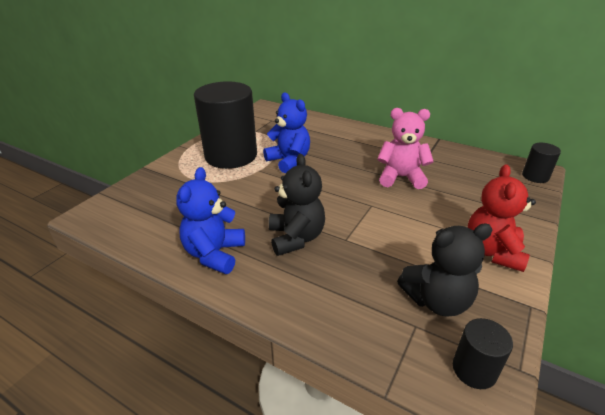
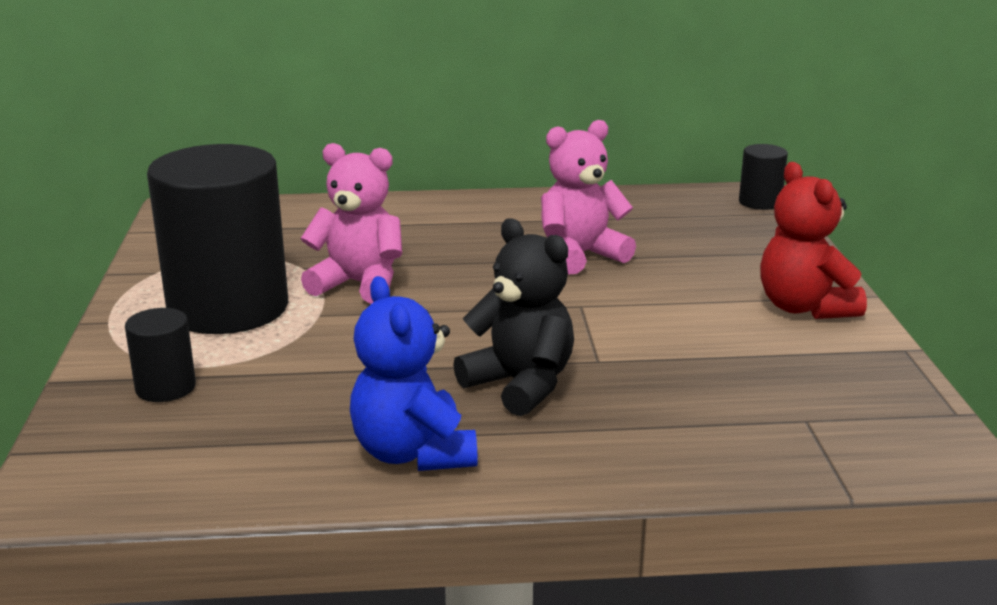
camera: 35 degrees left, 10 degrees down
blue teddy bear [263,92,310,173] -> pink teddy bear [300,143,402,304]
black teddy bear [397,224,493,316] -> none
black cylinder [453,318,513,389] -> black cylinder moved to [125,308,196,402]

